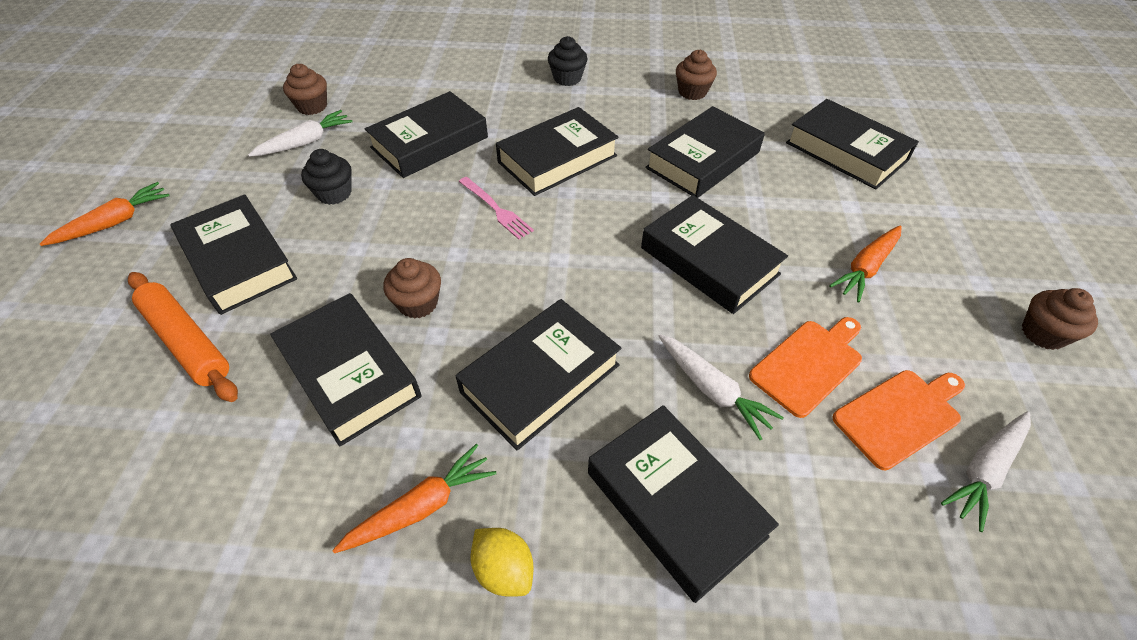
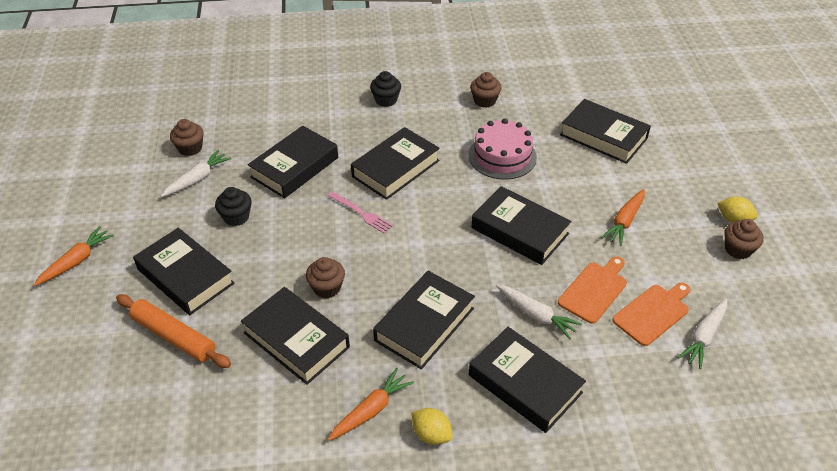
camera: 10 degrees left, 5 degrees down
black book [645,106,765,198] -> pink cake [469,119,537,180]
none -> yellow lemon [717,196,757,223]

